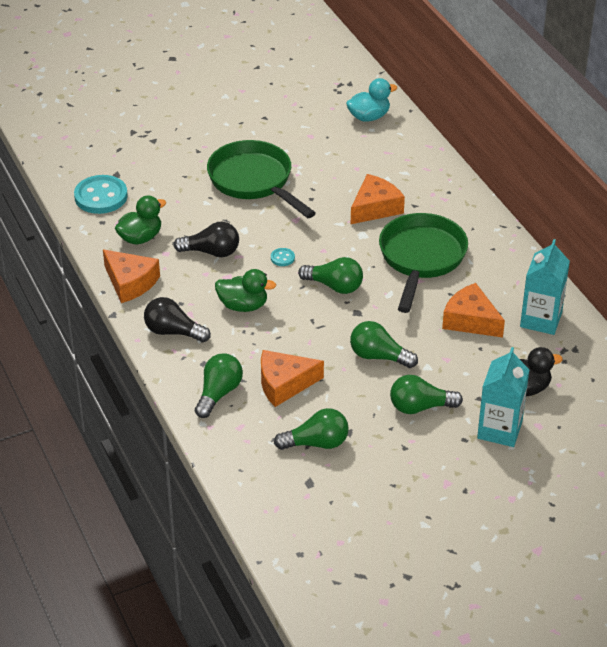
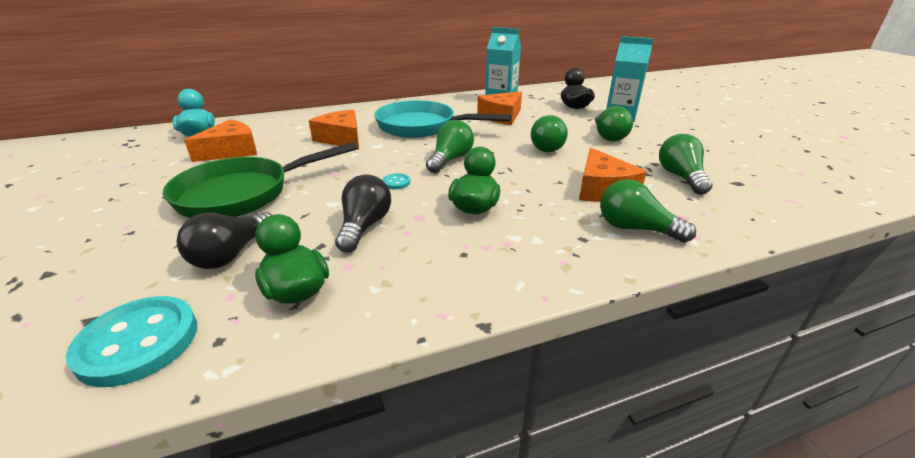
camera: 85 degrees left, 10 degrees down
orange cheese [103,249,160,303] -> orange cheese moved to [184,119,257,162]
black light bulb [144,297,211,342] -> black light bulb moved to [177,212,271,269]
green pan [379,213,468,313] -> turquoise pan [374,100,512,138]

